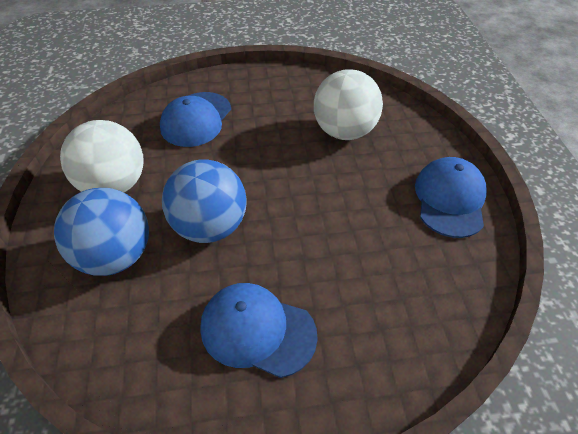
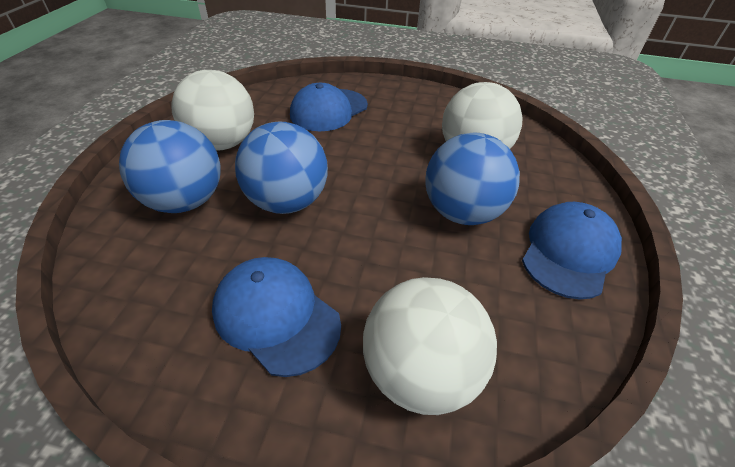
camera: 20 degrees right, 5 degrees down
none -> white ball [363,277,497,415]
none -> blue ball [425,133,520,225]

